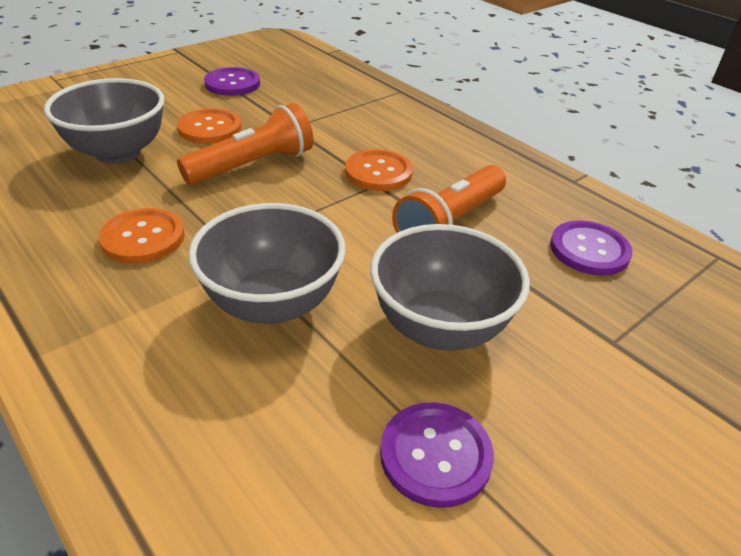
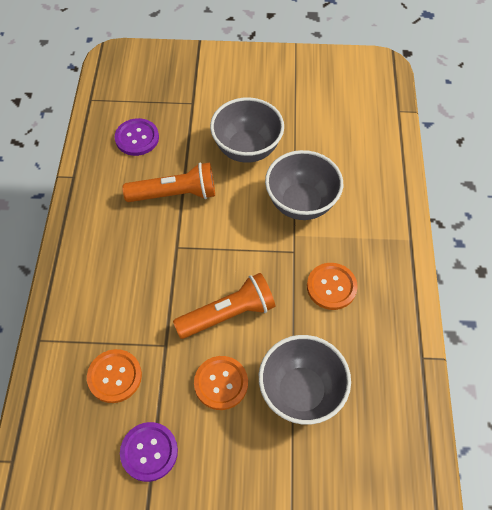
camera: 135 degrees left, 20 degrees up
orange flashlight [177,103,313,185] -> orange flashlight turned 150 degrees clockwise [173,273,275,339]
orange button [345,149,413,191] -> orange button moved to [87,349,142,403]
purple button [380,402,494,508] -> none

